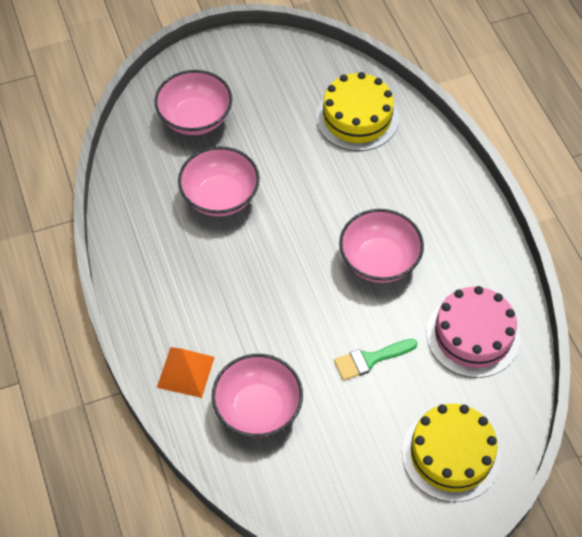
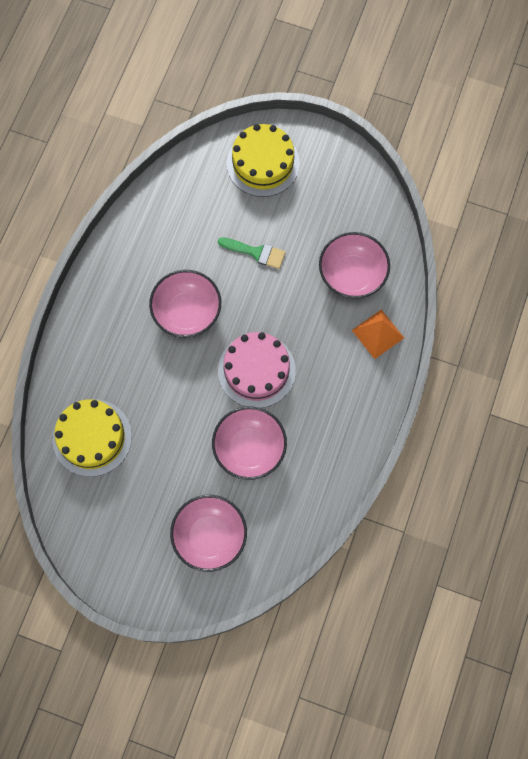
camera: 140 degrees left, 15 degrees up
pink cake [426,286,520,378] -> pink cake moved to [218,332,296,408]

